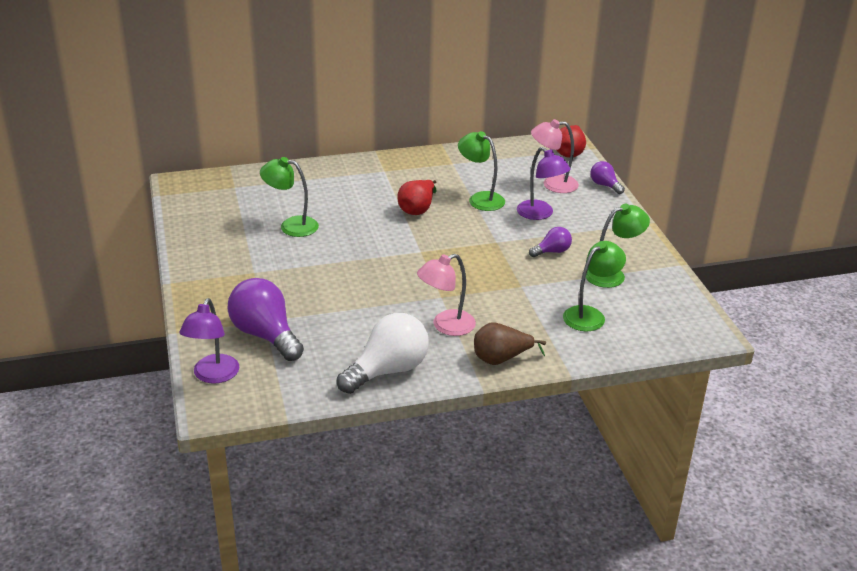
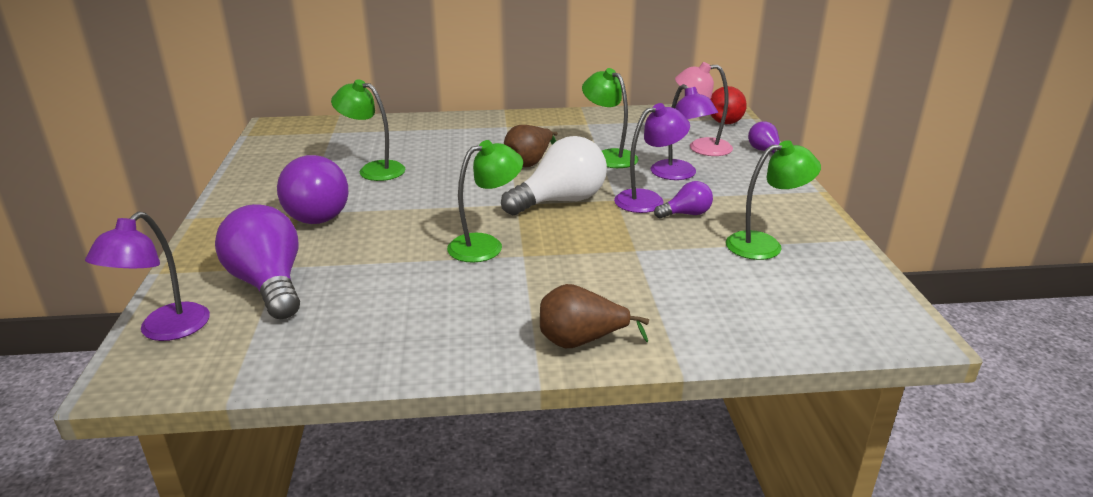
camera: 10 degrees right, 5 degrees down
white light bulb [337,313,429,394] -> white light bulb moved to [501,136,607,215]
red pear [397,180,436,215] -> brown pear [504,125,558,167]
pink lamp [417,254,476,336] -> none
green lamp [563,241,626,331] -> green lamp moved to [447,140,523,262]
none -> purple light bulb [277,155,348,224]
none -> purple lamp [614,103,690,213]

